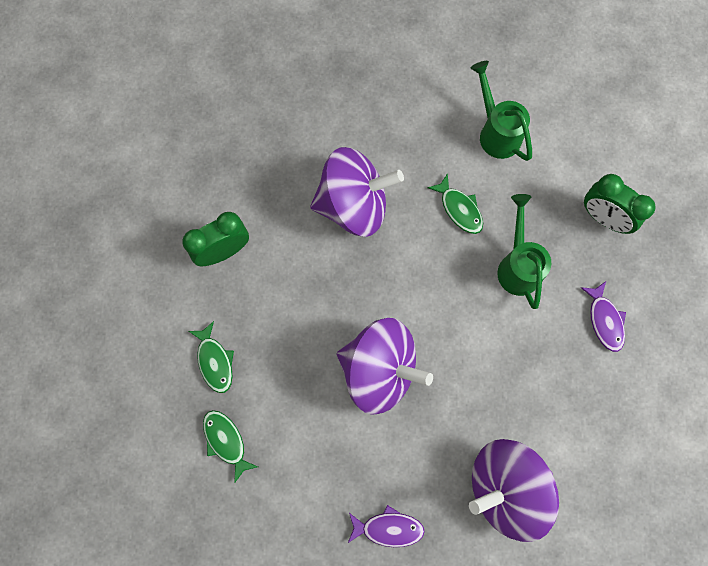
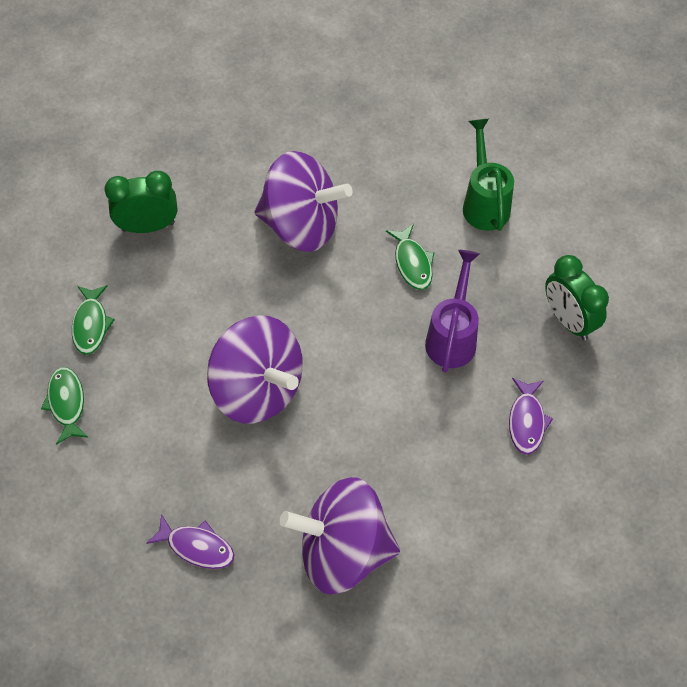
camera: 20 degrees right, 15 degrees down
green watering can [497,194,551,309] -> purple watering can [425,250,479,373]

